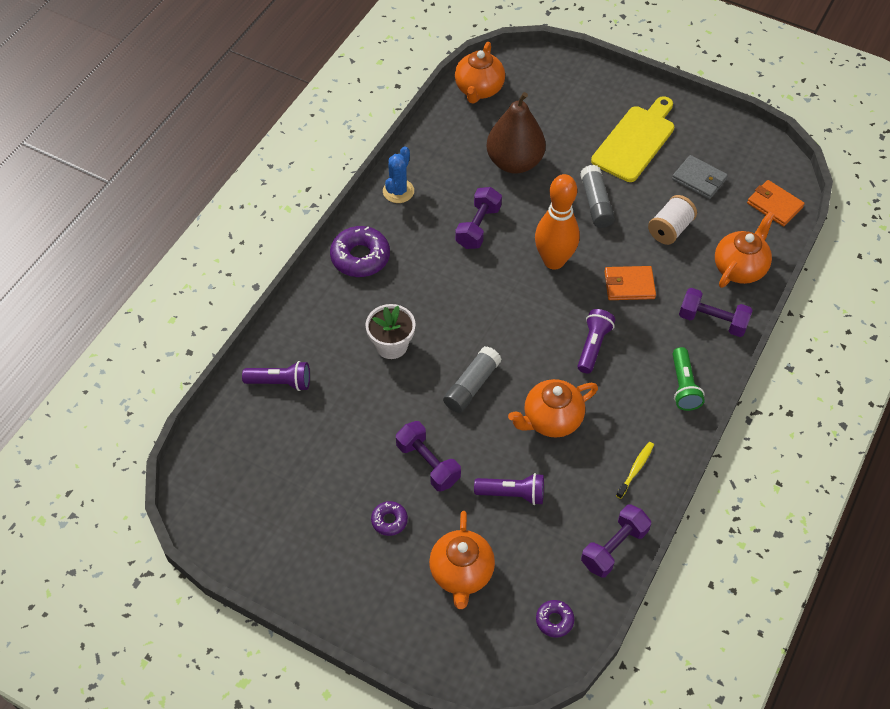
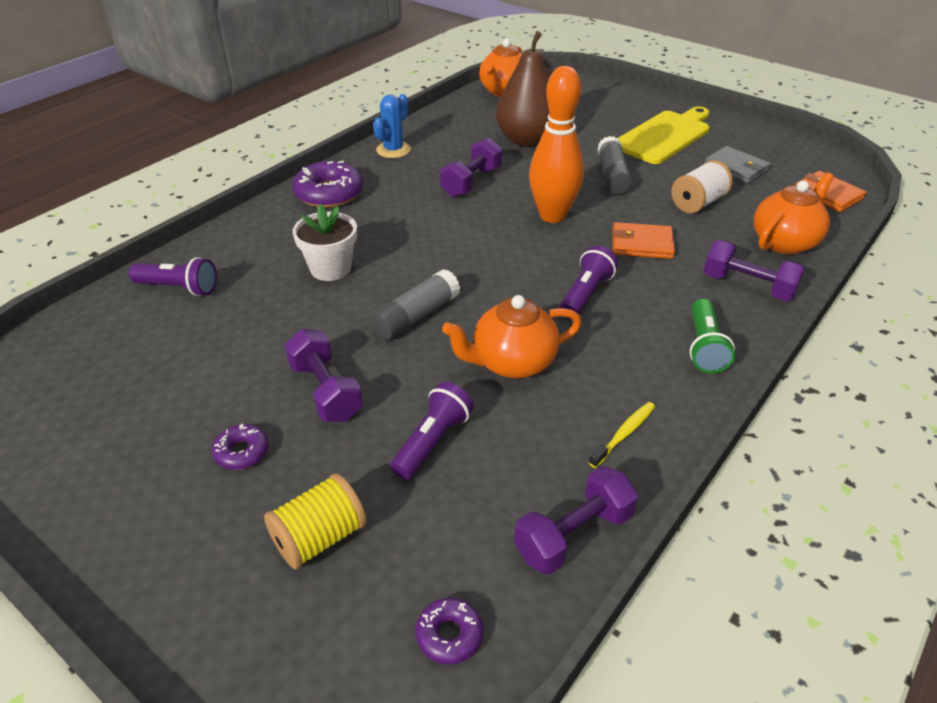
camera: 10 degrees right, 15 degrees down
orange teapot [429,511,495,609] -> yellow spool [264,473,367,570]
purple flashlight [474,473,544,505] -> purple flashlight turned 75 degrees counterclockwise [390,382,474,480]

